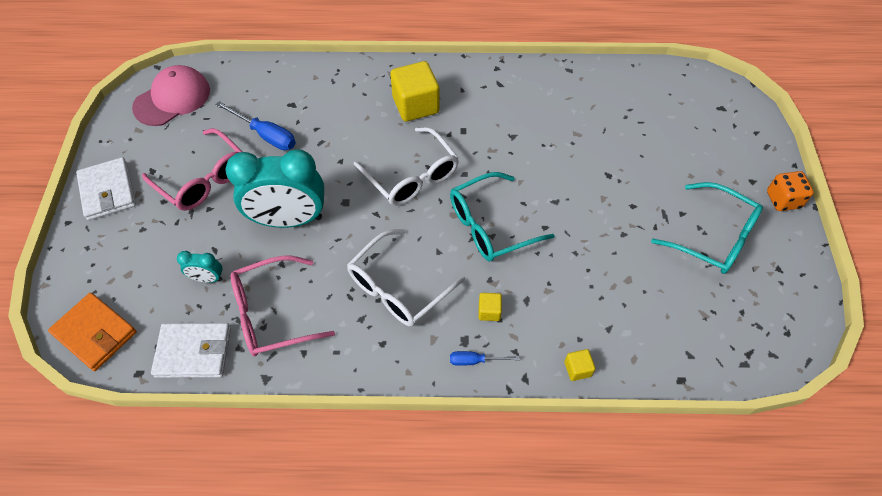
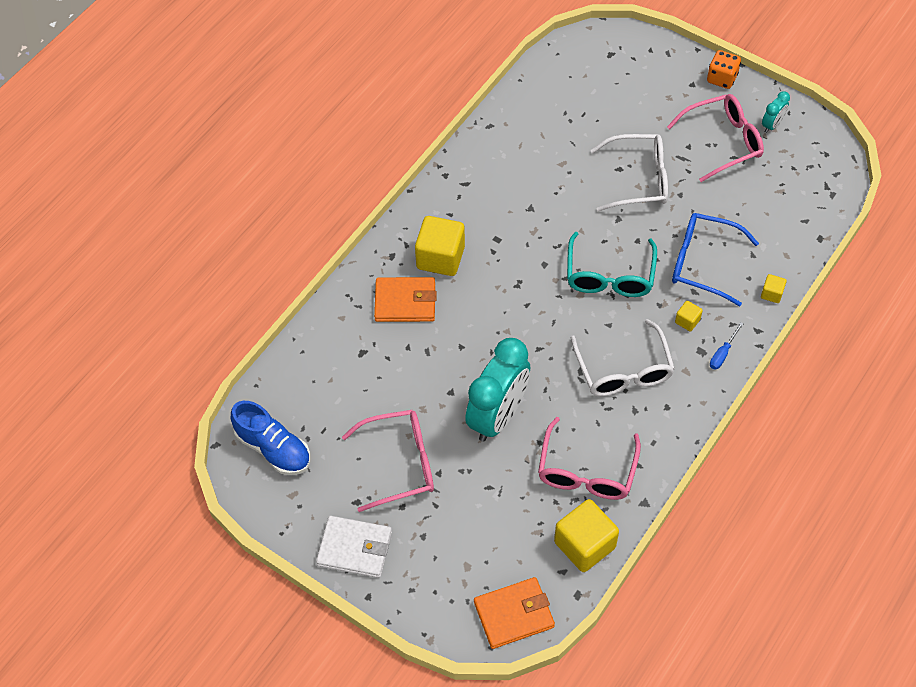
camera: 55 degrees left, 0 degrees up
pink cap [132,65,210,126] -> blue shoe [231,401,310,475]
white wallet [151,323,231,378] -> yellow cube [554,499,619,572]
turquoise clock [177,251,223,283] -> turquoise clock moved to [762,91,790,133]
blue screwdriver [216,101,296,150] -> none
white glasses [354,127,459,206] -> white glasses moved to [590,134,668,212]
turquoise glasses [651,182,763,274] -> pink glasses [667,94,764,182]
none -> orange wallet [374,277,437,322]
none -> blue glasses [672,213,759,306]

